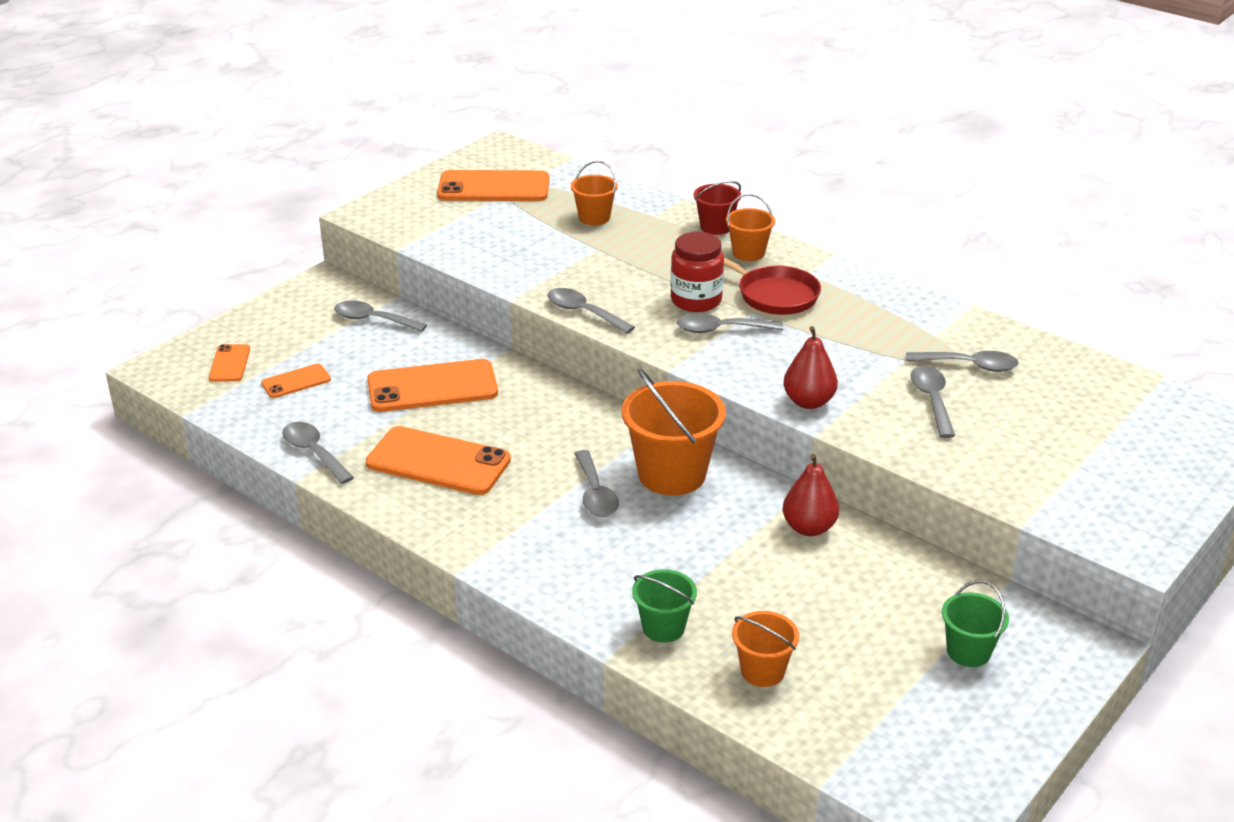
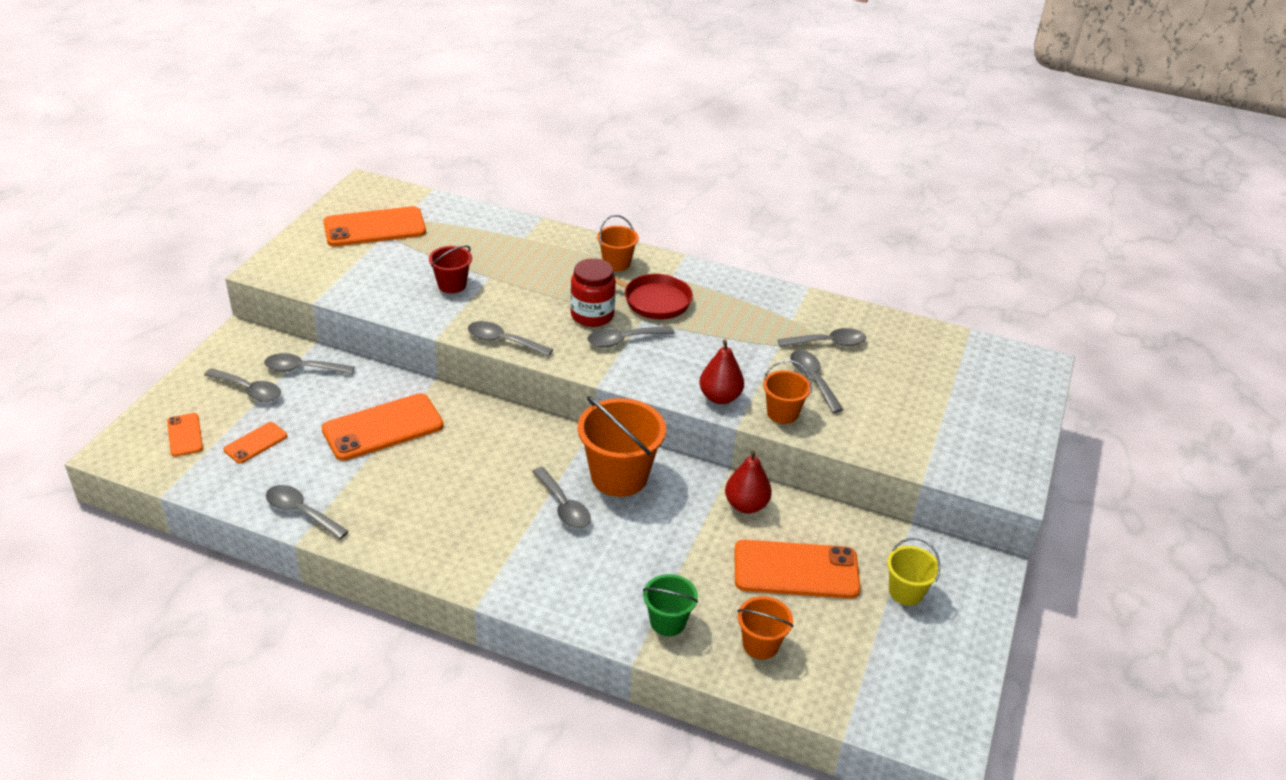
camera: 20 degrees left, 5 degrees up
orange phone [366,426,511,495] -> orange phone moved to [734,540,861,599]
orange bucket [571,161,618,225] -> orange bucket moved to [763,360,812,424]
red bucket [693,181,741,235] -> red bucket moved to [429,245,472,293]
green bucket [942,580,1009,667] -> yellow bucket [887,538,940,606]
none -> grey spoon [204,368,281,402]

